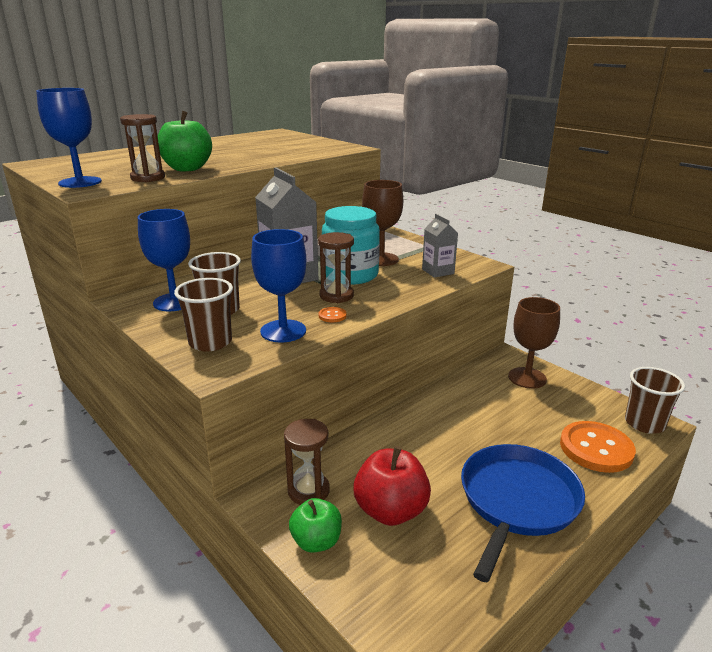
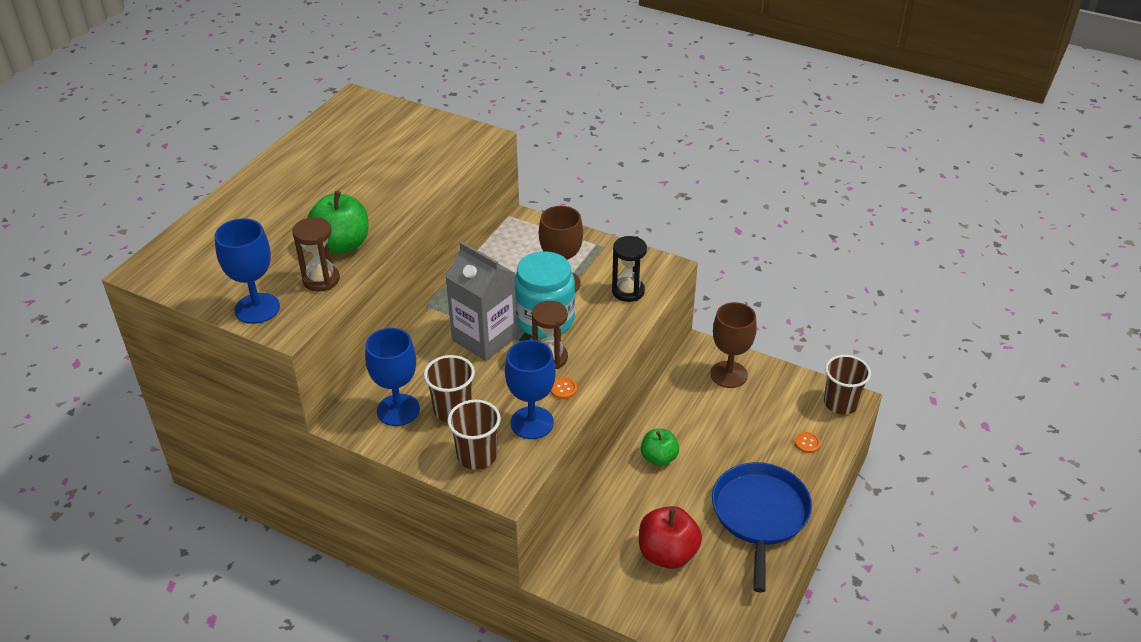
camera: 20 degrees left, 15 degrees up
brown hourglass [284,419,330,505] -> none
green apple [289,498,342,553] -> green apple moved to [641,429,679,466]
grey carton [422,214,458,278] -> black hourglass [612,236,647,302]
orange button [560,421,636,473] -> orange button [795,432,821,453], size x0.42

